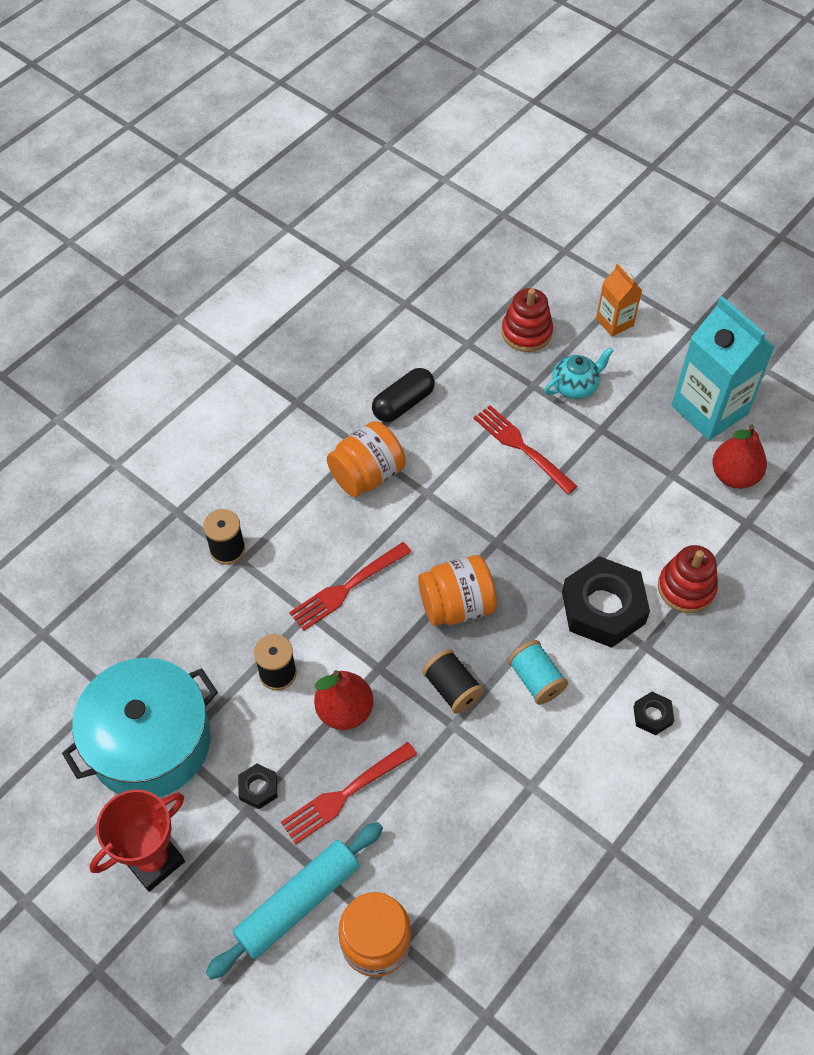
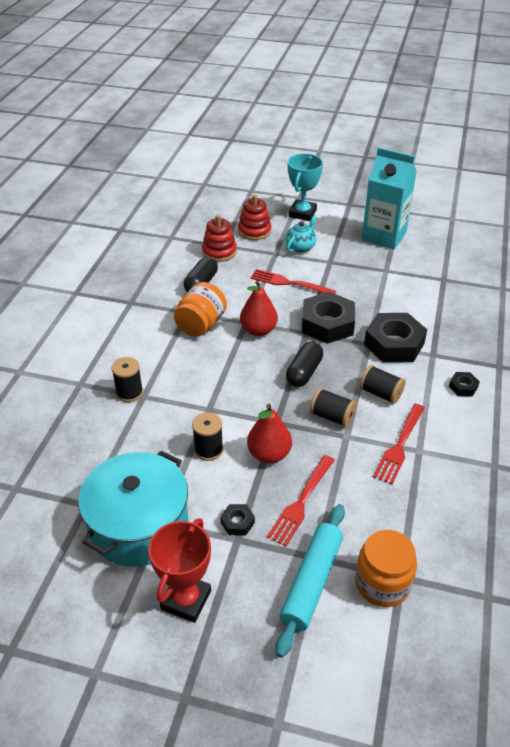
camera: 25 degrees left, 15 degrees down
red fork [289,542,411,631] -> red fork moved to [373,404,425,484]
orange jar [418,555,497,626] -> black capsule [286,342,323,387]
turquoise spool [508,640,568,705] -> black spool [360,365,406,404]
orange carton [596,264,642,336] -> turquoise trophy [288,153,323,221]
red stacking toy [658,545,718,613] -> red stacking toy moved to [202,215,237,262]
red pear [712,424,767,489] -> red pear moved to [240,280,278,336]
none -> black nut [302,292,355,344]

